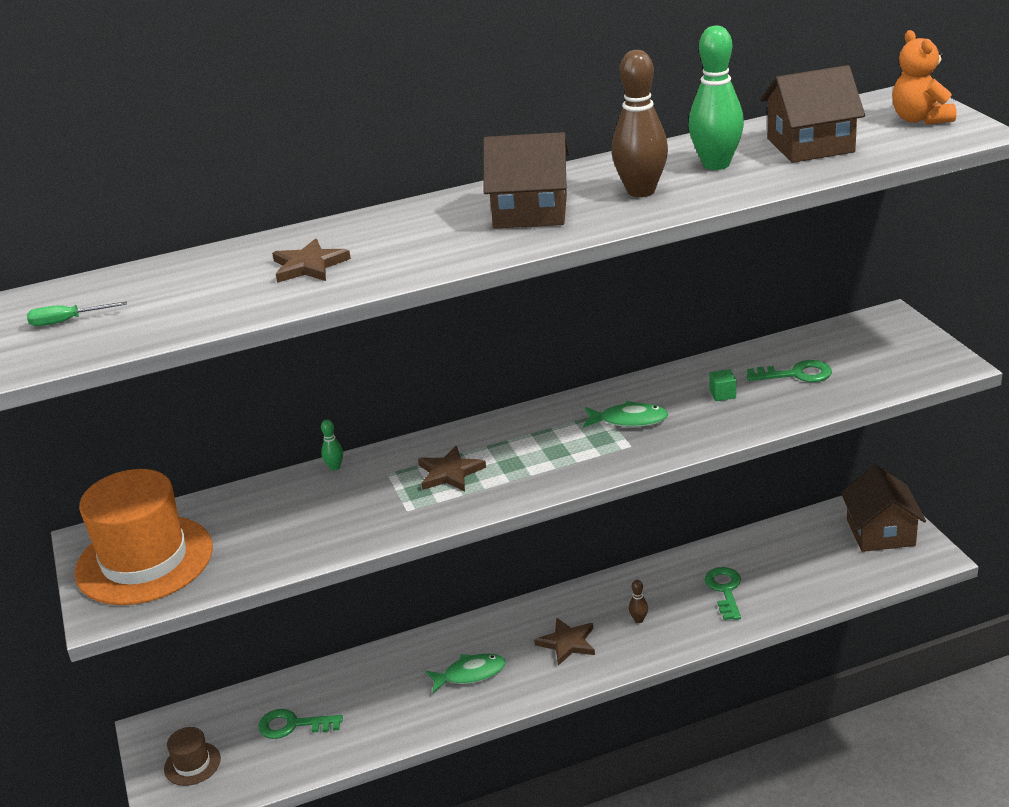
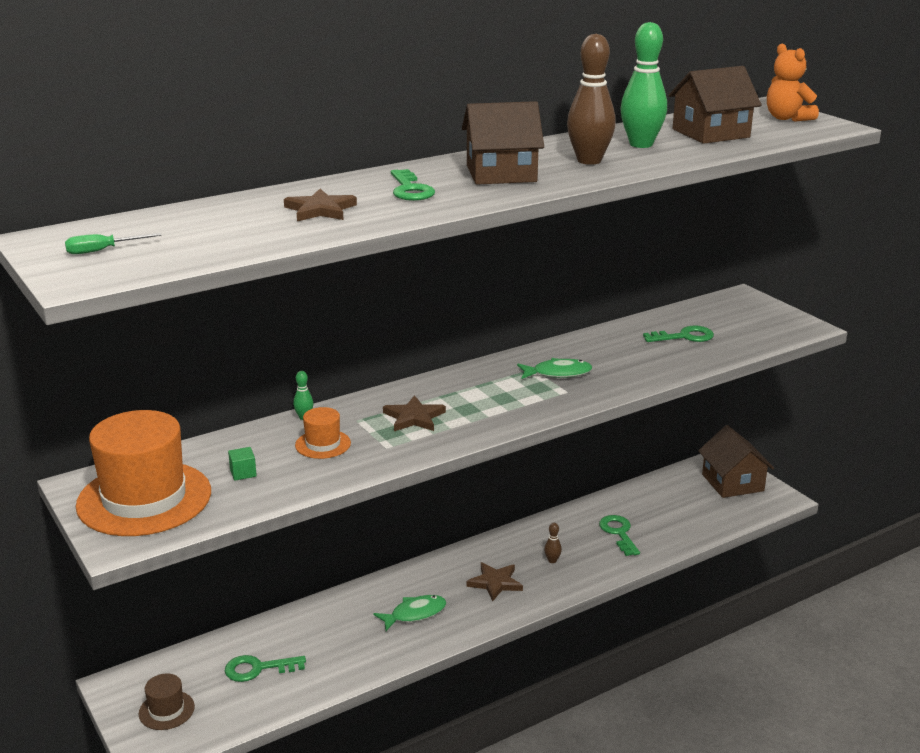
camera: 15 degrees left, 5 degrees down
green cube [709,369,736,401] -> green cube moved to [228,447,257,481]
none -> orange hat [295,407,351,459]
none -> green key [391,169,435,201]

